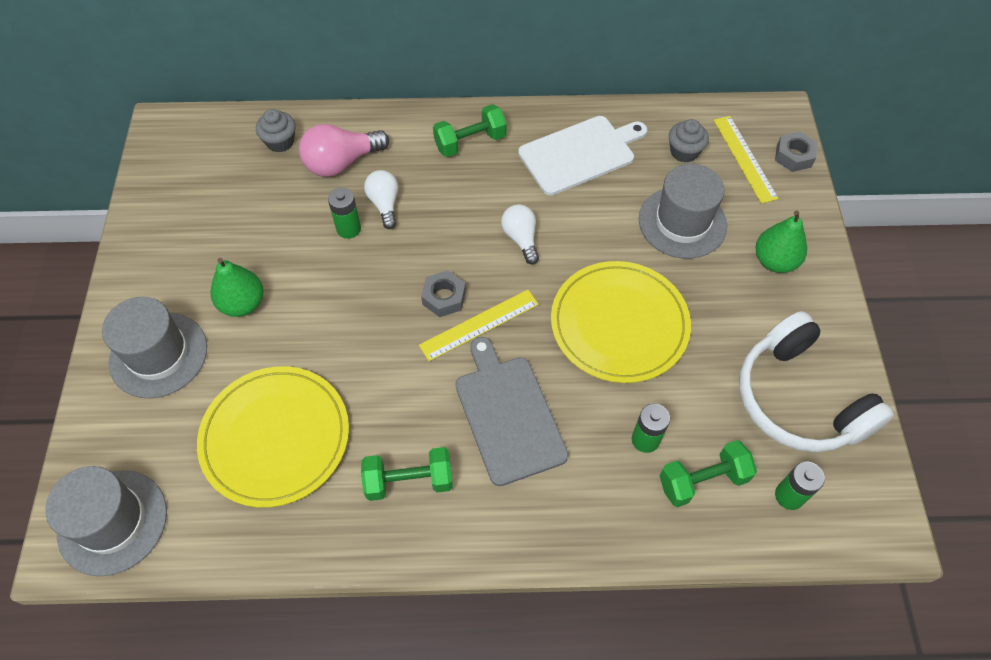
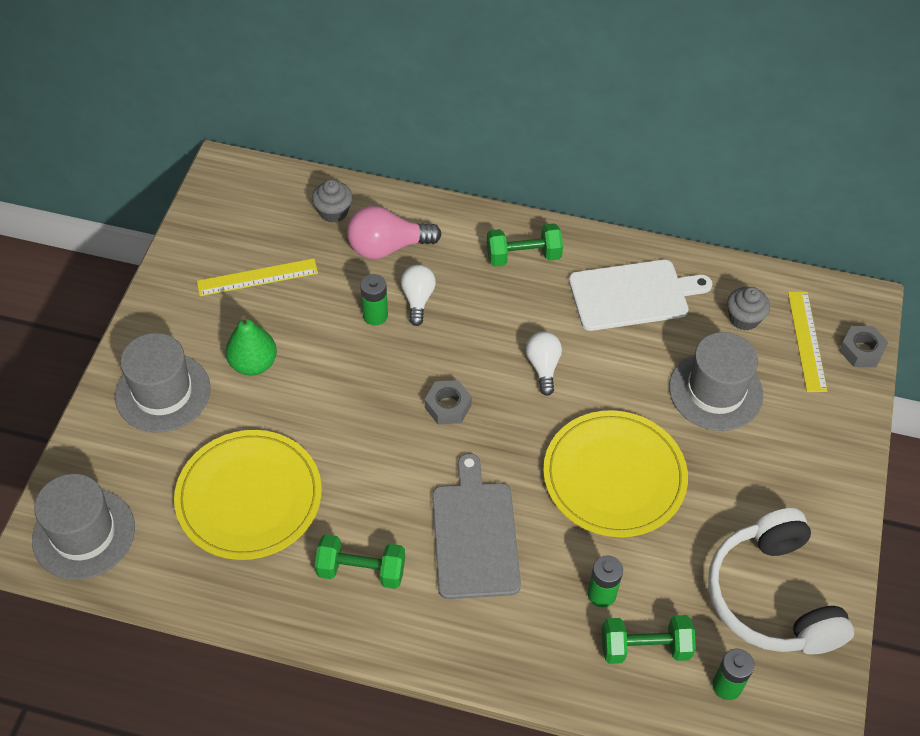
camera: 15 degrees right, 5 degrees down
yellow ruler [419,289,539,361] -> yellow ruler moved to [197,258,318,296]
green pear [755,210,807,273] -> none

